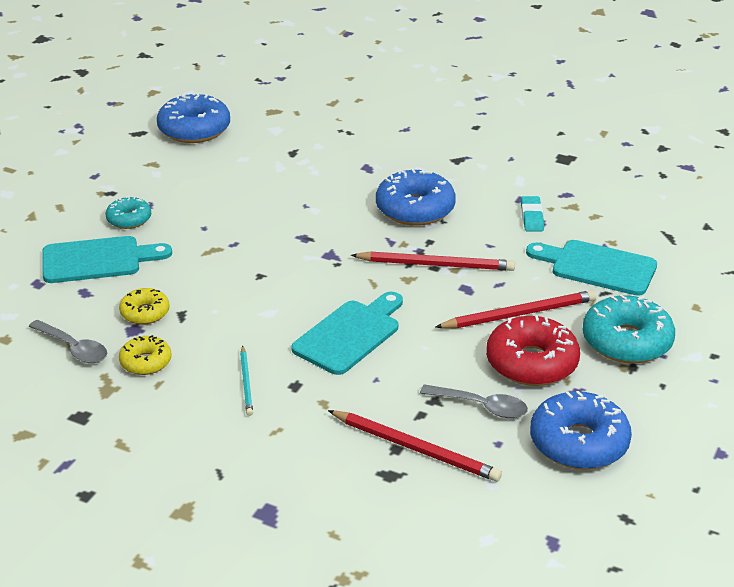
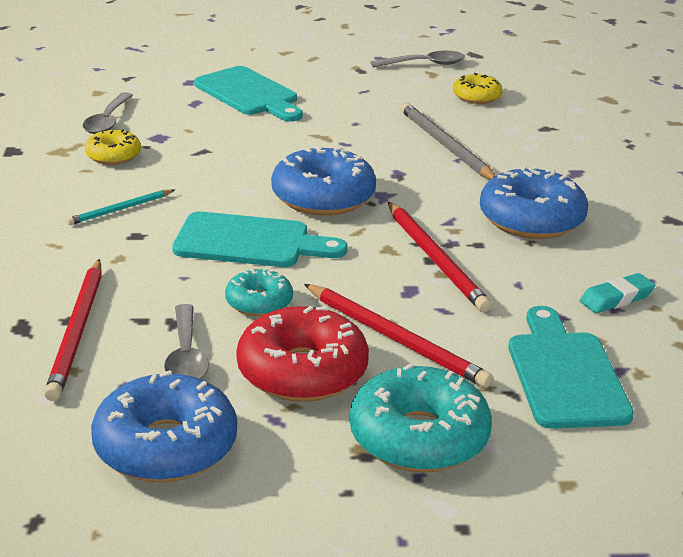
camera: 60 degrees right, 5 degrees down
turquoise donut [105,196,151,229] -> turquoise donut moved to [225,268,293,316]
yellow donut [119,288,170,325] -> yellow donut moved to [453,73,503,104]
blue donut [157,92,230,143] -> blue donut moved to [271,146,376,216]
none -> grey spoon [371,51,465,67]
none -> grey pencil [400,103,496,180]

